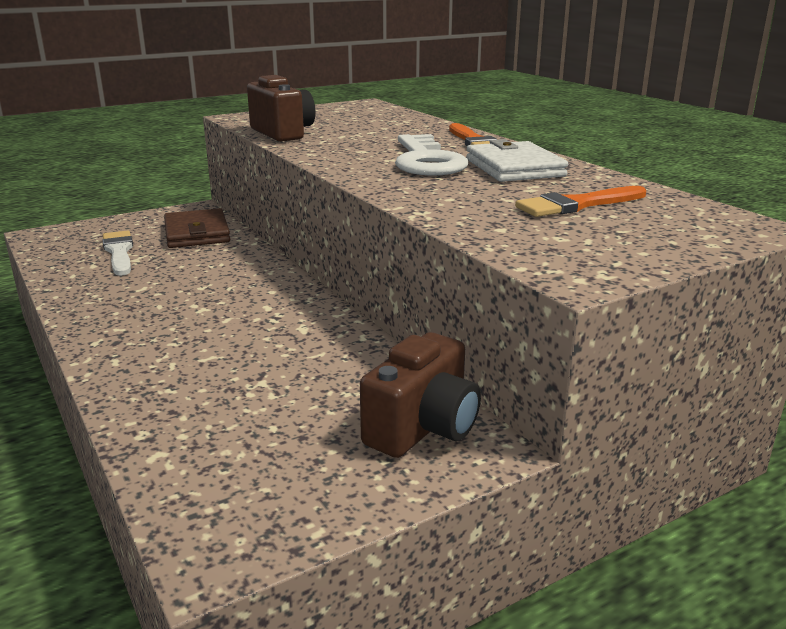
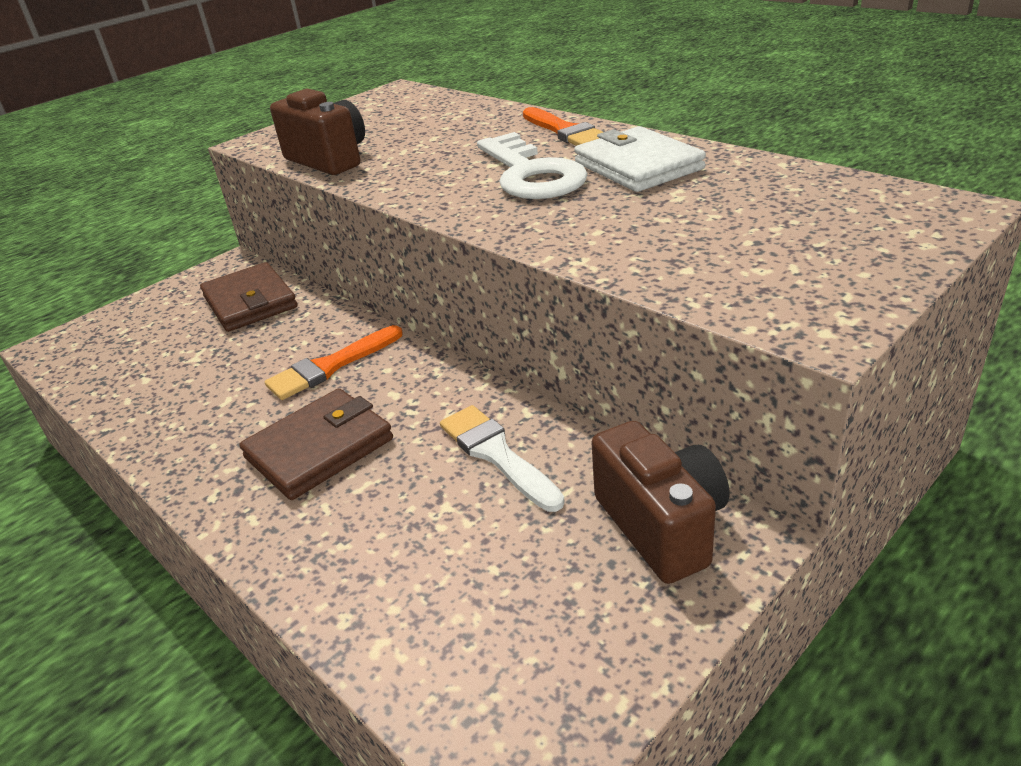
camera: 10 degrees left, 10 degrees up
white brush [102,230,133,276] -> white brush moved to [440,405,565,512]
brown camera [360,332,481,458] -> brown camera turned 45 degrees counterclockwise [591,421,730,584]
orange brush [515,186,646,217] -> orange brush moved to [265,325,403,400]
none -> brown wallet [239,388,393,500]

